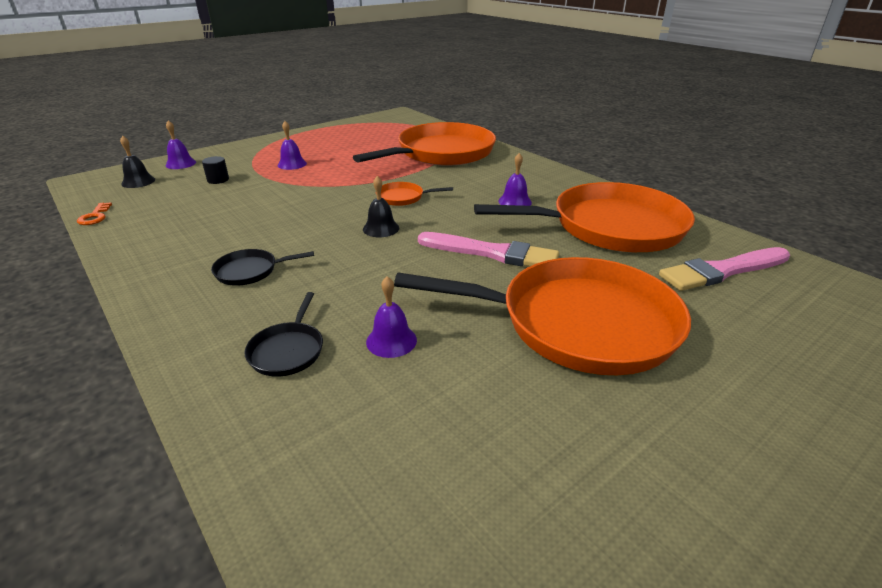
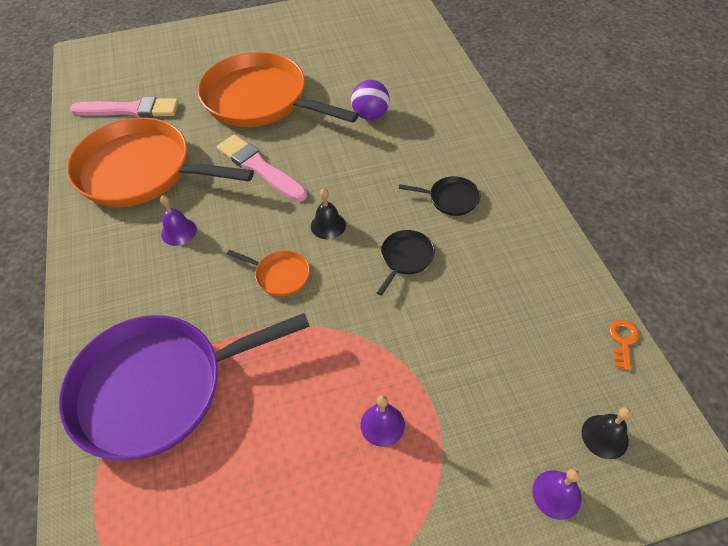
camera: 155 degrees left, 20 degrees up
black cylinder [202,156,229,184] -> none
black pan [245,292,323,377] -> black pan moved to [377,230,435,296]
orange pan [353,122,496,166] -> purple pan [59,313,310,460]
purple bell [366,276,417,358] -> purple ball [351,80,390,120]

